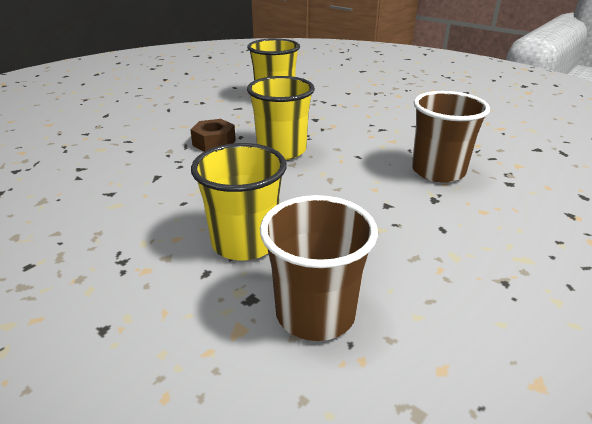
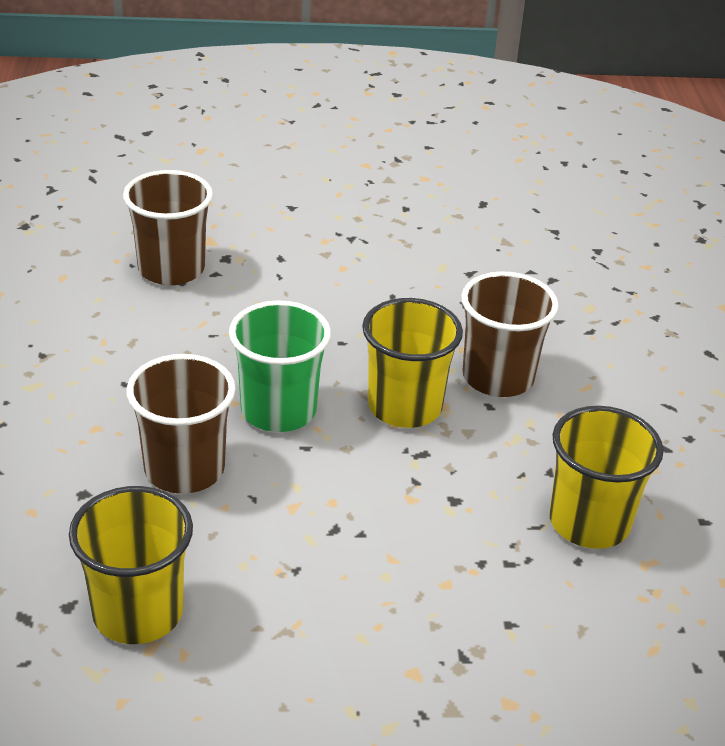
camera: 135 degrees right, 5 degrees up
brown nut [190,119,236,152] -> brown cup [461,271,559,397]
yellow cup [191,143,287,260] -> yellow cup moved to [69,486,193,644]
none -> green cup [229,300,331,432]

